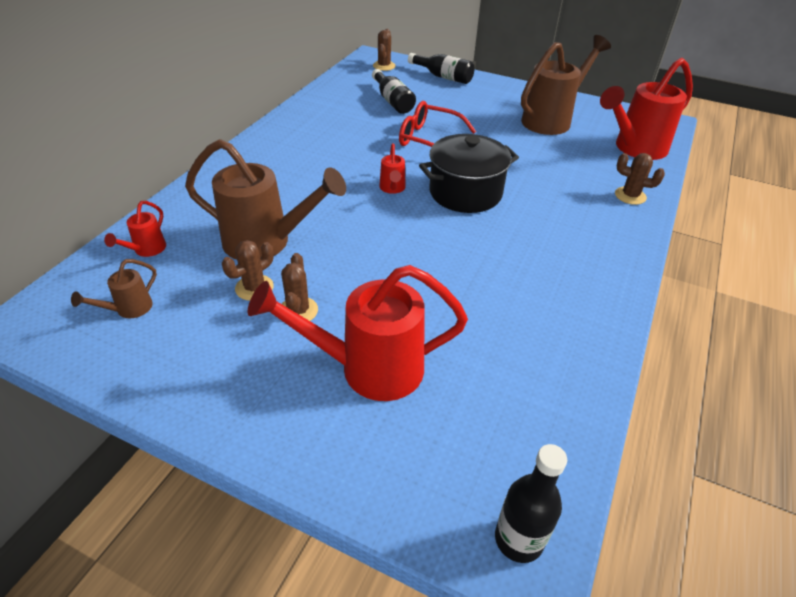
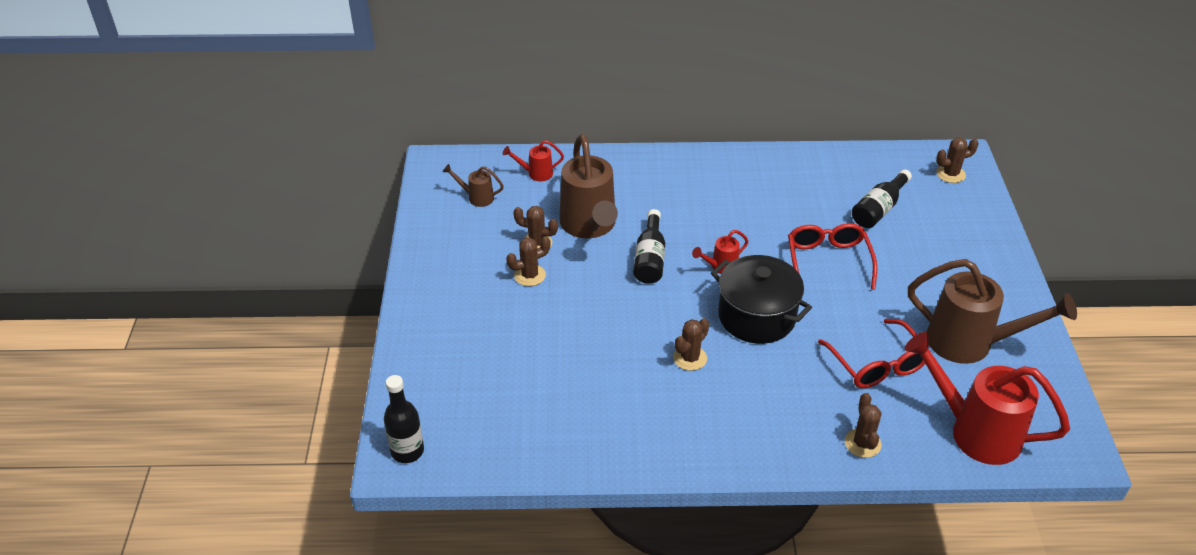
camera: 65 degrees right, 0 degrees up
red watering can [248,265,468,401] -> none
black bottle [408,53,475,84] -> black bottle moved to [633,209,665,284]
none -> brown cactus [673,318,709,371]
none -> red glasses [818,319,925,388]

